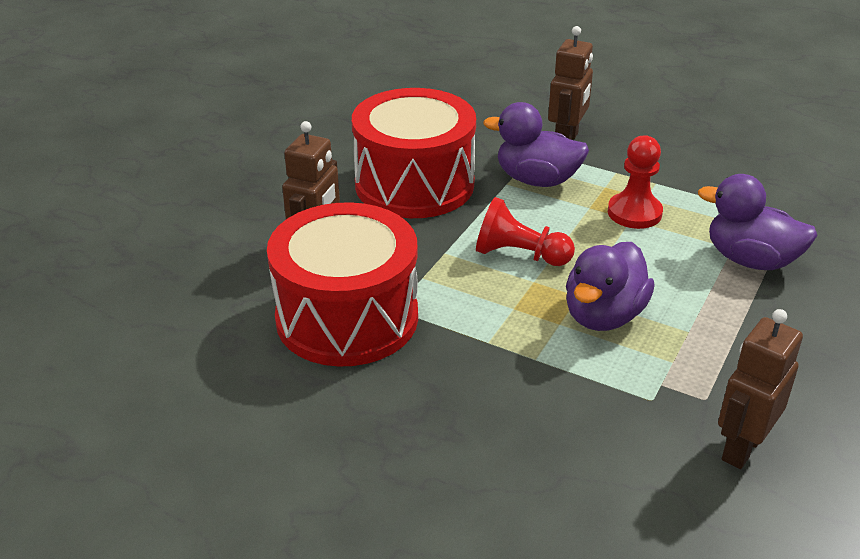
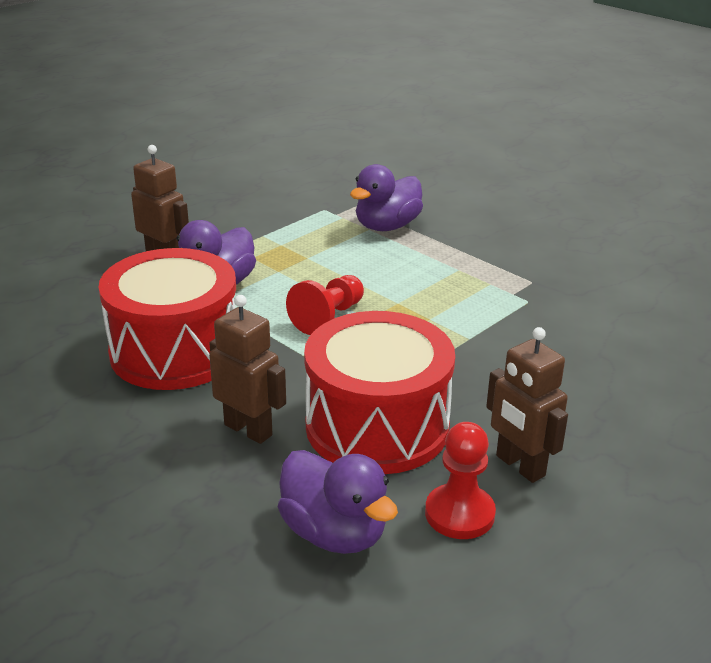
camera: 75 degrees left, 5 degrees down
purple duck [566,242,655,331] -> purple duck moved to [278,450,398,554]
red pawn [608,135,663,229] -> red pawn moved to [425,422,496,539]
brown robot [718,309,803,469] -> brown robot moved to [486,327,568,483]

